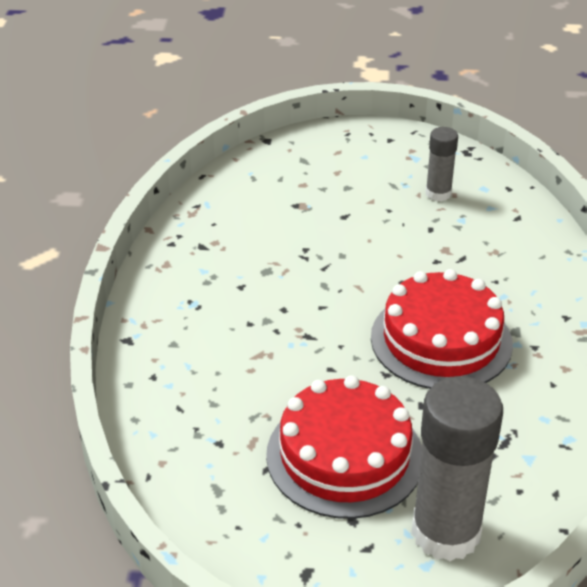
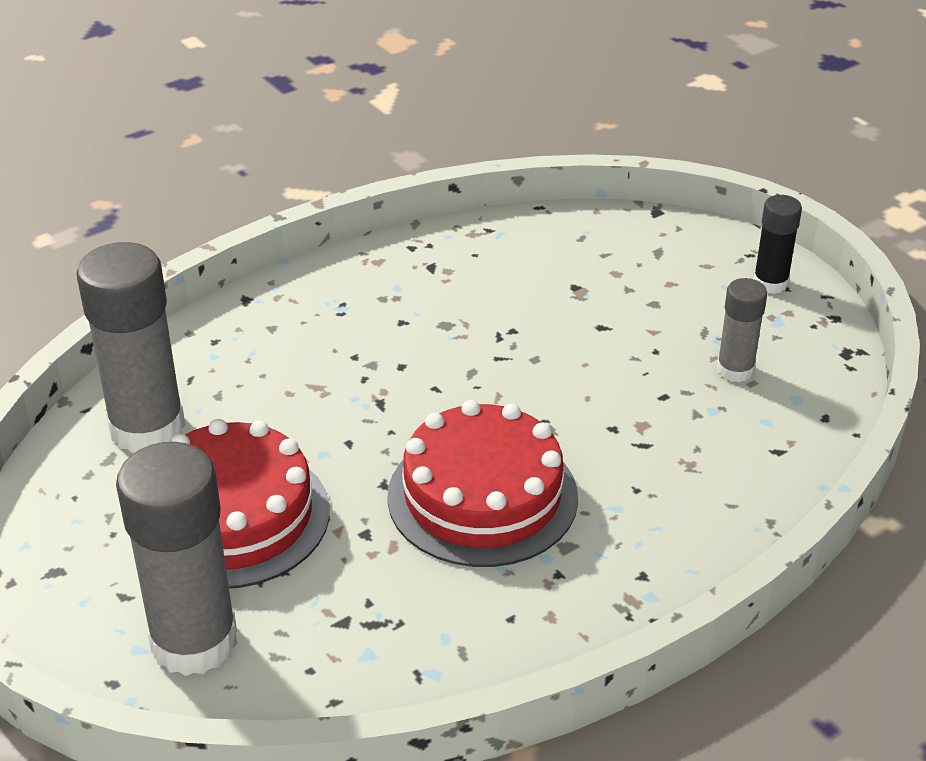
camera: 50 degrees right, 0 degrees up
none -> grey glue stick [76,242,185,453]
none -> black glue stick [753,195,802,294]

